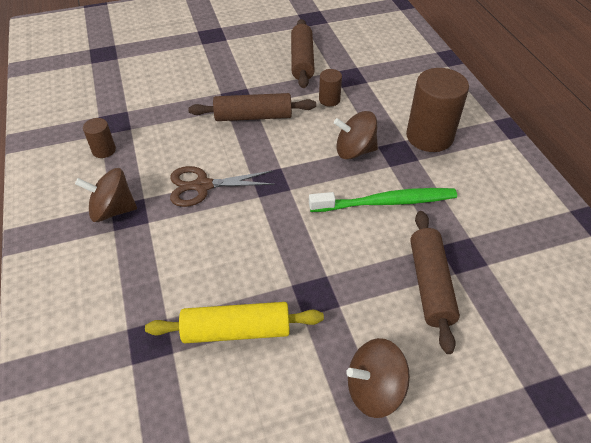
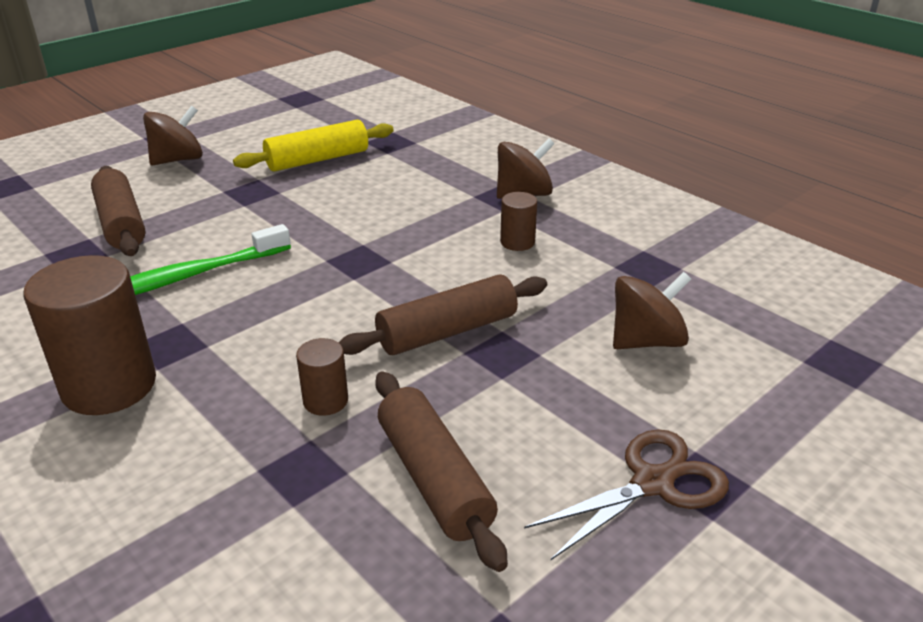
camera: 155 degrees right, 15 degrees down
brown cylinder [83,118,116,158] -> brown cylinder moved to [500,192,537,251]
brown scissors [170,166,275,207] -> brown scissors moved to [524,429,729,560]
brown spinning top [334,111,378,160] -> brown spinning top moved to [613,272,691,349]

